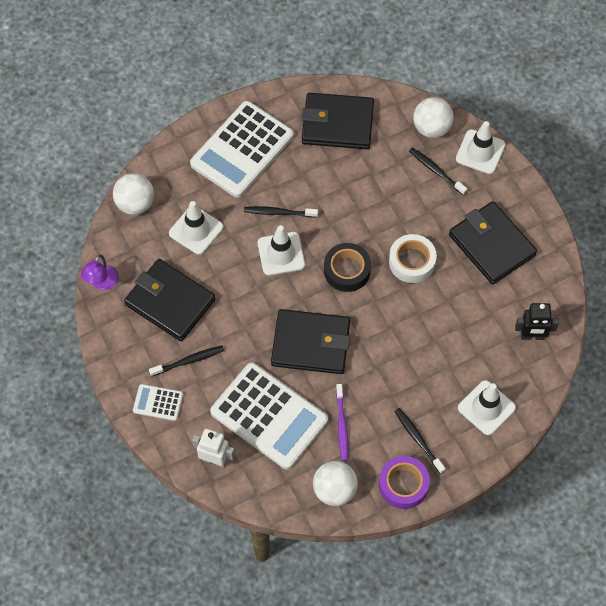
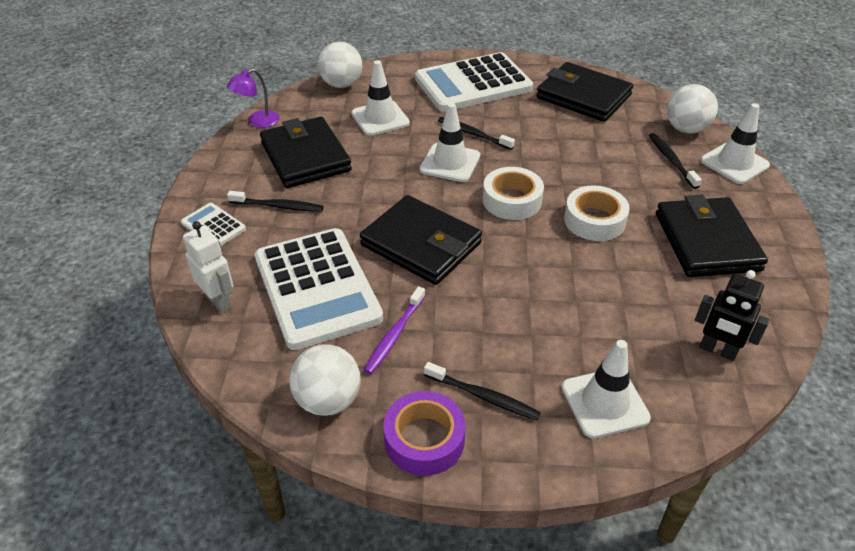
camera: 30 degrees right, 20 degrees down
black tape [324,243,371,292] -> white tape [483,167,544,220]
black toothbrush [395,408,445,474] -> black toothbrush turned 120 degrees clockwise [424,362,540,420]

